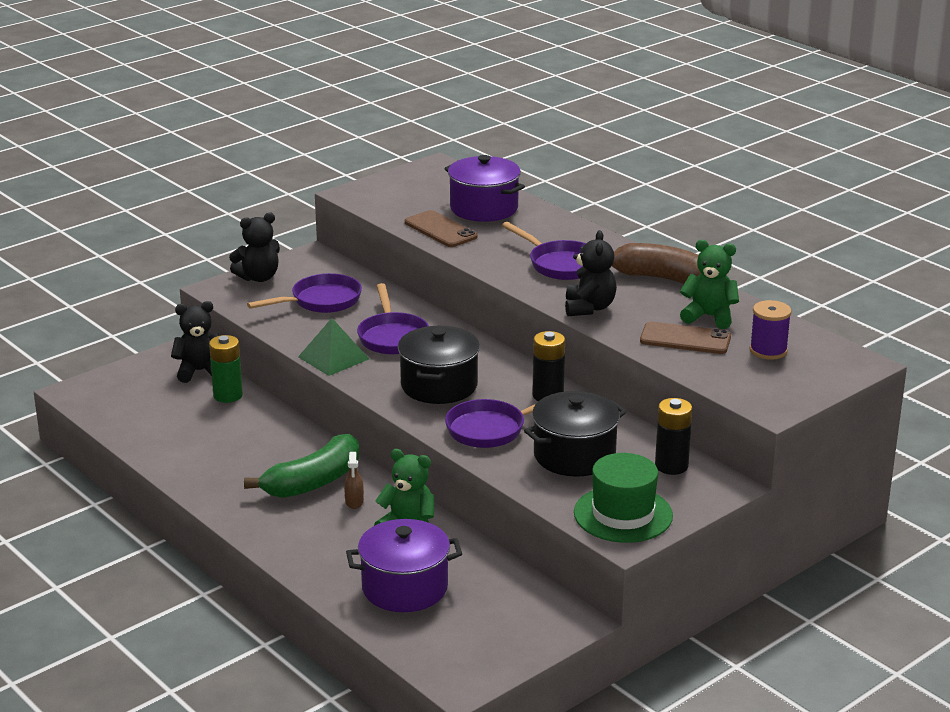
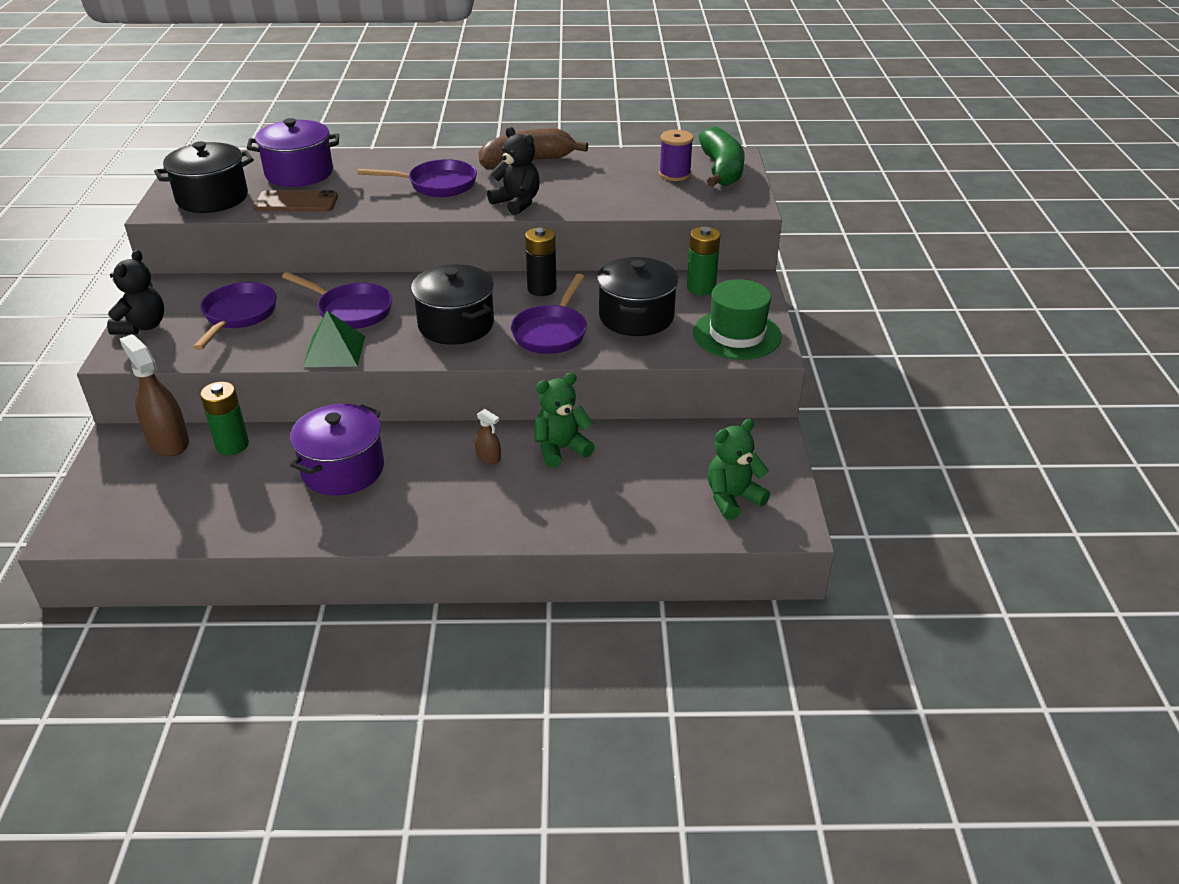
camera: 50 degrees left, 10 degrees up
black teddy bear [171,301,220,383] -> brown spray bottle [120,334,189,456]
green banana [244,434,359,498] -> green banana moved to [698,127,745,187]
purple pot [346,519,462,612] -> purple pot moved to [290,404,384,496]
brown phone [640,322,731,354] -> none
black battery [655,398,692,475] -> green battery [687,227,720,295]
green teddy bear [680,240,739,329] -> green teddy bear moved to [708,419,770,520]
none -> black pot [154,141,254,213]

